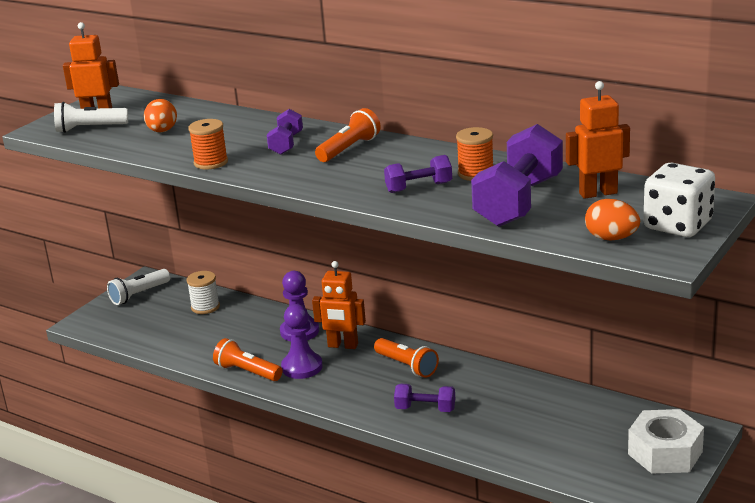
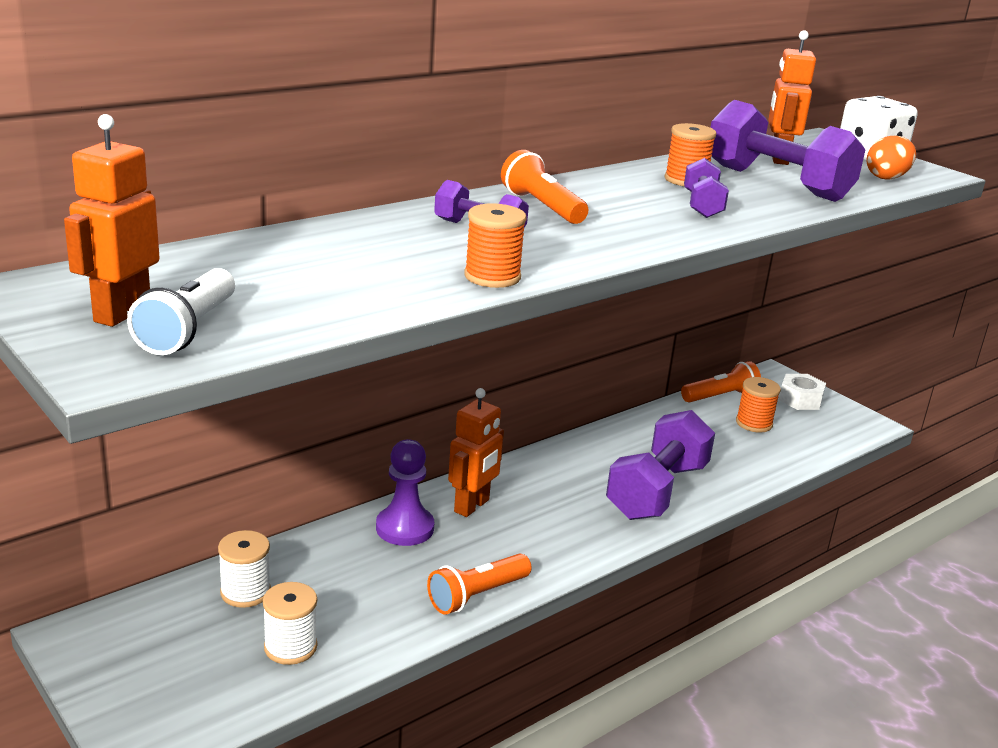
camera: 75 degrees left, 0 degrees up
white flashlight [107,269,170,305] -> none
orange egg [144,99,177,132] -> none
purple pawn [281,304,323,379] -> none
orange flashlight [374,338,439,378] -> orange flashlight moved to [681,361,761,402]
purple dumbbell [394,384,455,412] -> purple dumbbell [606,410,715,520], size x1.93
white nut [628,409,704,474] -> white nut [779,374,826,410], size x0.65
none -> white spool [263,582,317,665]
none -> orange spool [736,377,781,433]

